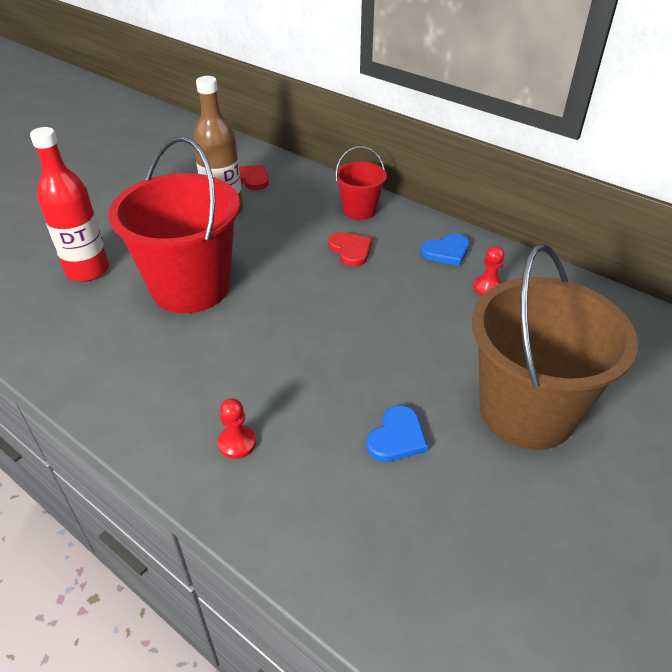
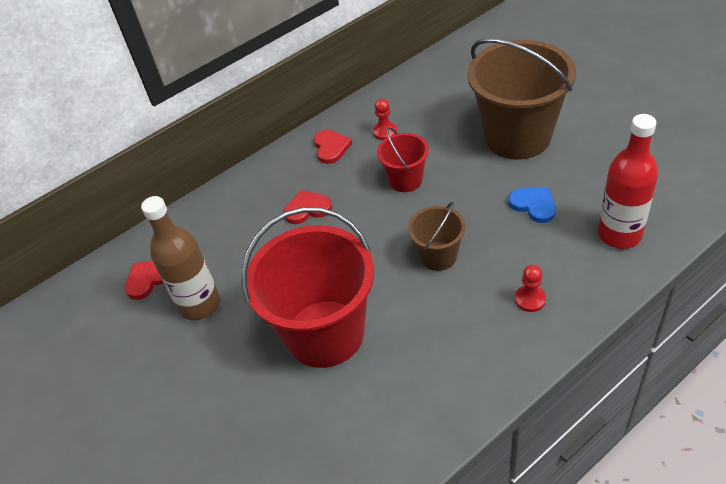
camera: 70 degrees left, 5 degrees up
red bottle [30,127,109,282] -> red bottle moved to [598,114,658,249]
red bucket [335,146,387,220] -> red bucket moved to [377,127,429,192]
blue heart [421,234,469,266] -> red heart [314,130,352,164]
none -> brown bucket [408,202,466,271]

